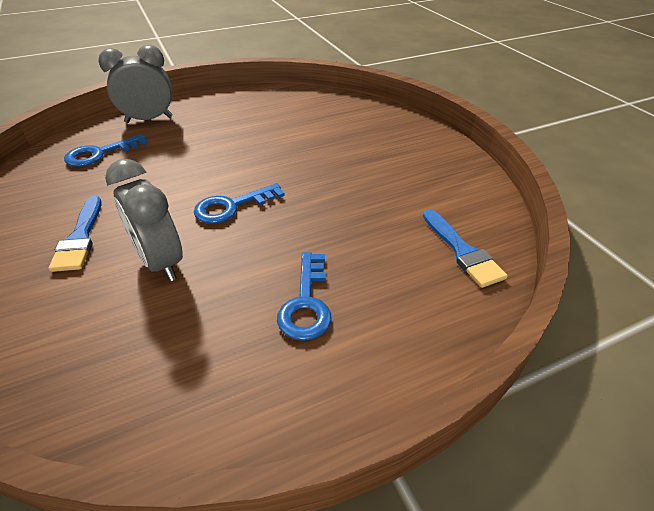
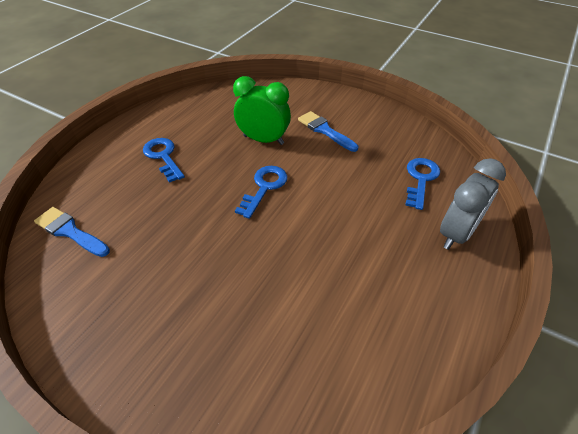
camera: 145 degrees right, 5 degrees up
grey clock [105,159,183,281] -> green clock [233,76,291,145]

